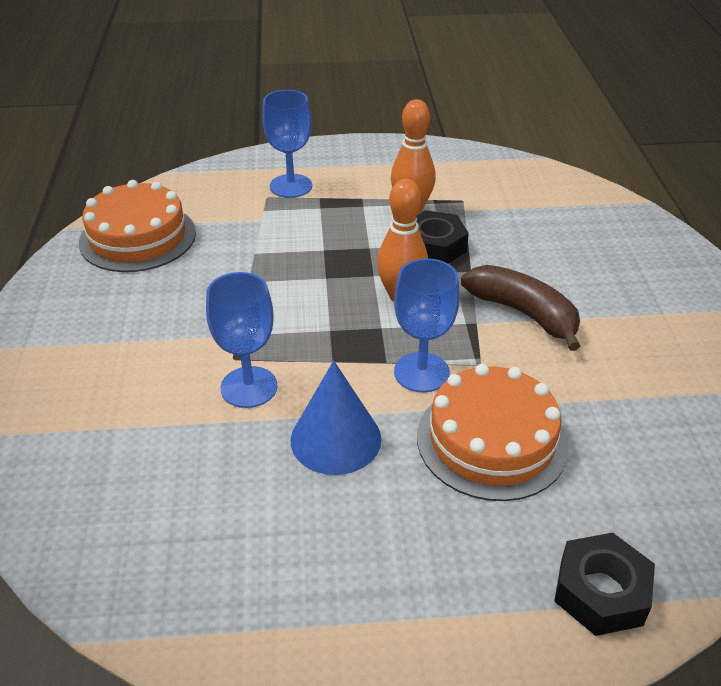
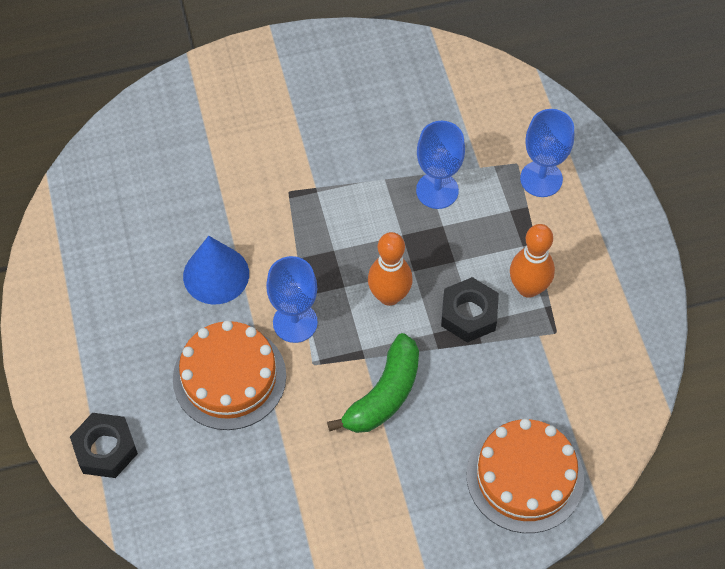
camera: 80 degrees right, 20 degrees up
orange cake [79,180,196,272] -> orange cake moved to [466,419,584,533]
blue goblet [206,272,278,408] -> blue goblet moved to [416,121,465,209]
brown banana [461,265,580,351] -> green banana [327,333,419,433]

